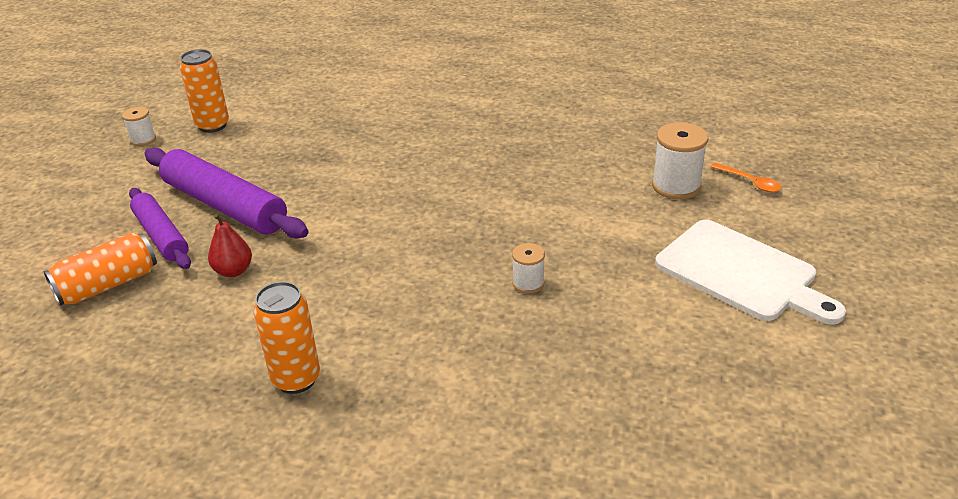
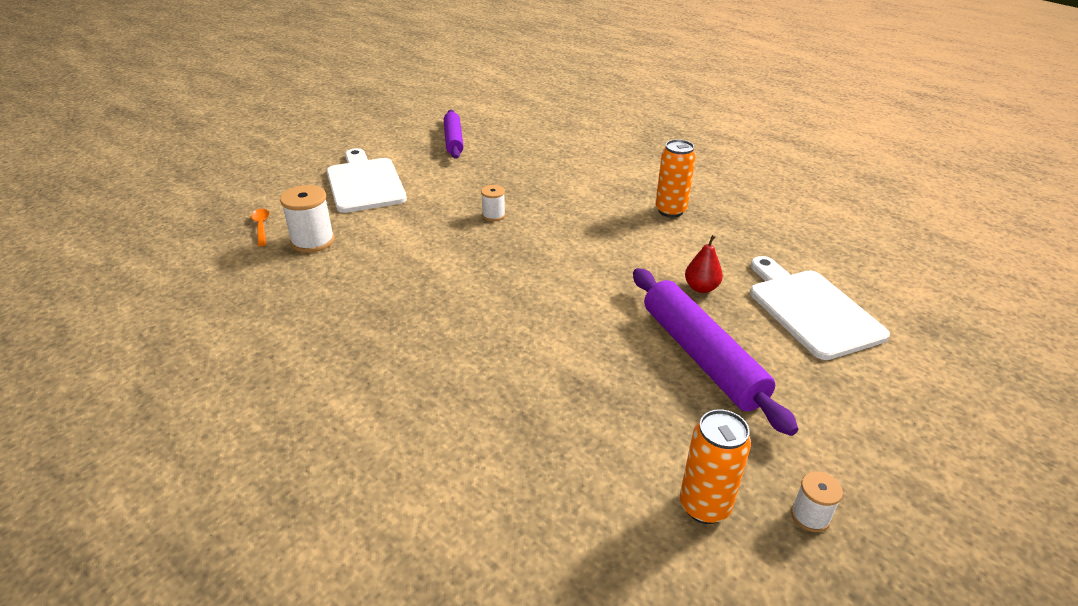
camera: 155 degrees left, 0 degrees up
orange can [44,232,157,306] -> white cutting board [750,256,890,360]
purple rolling pin [129,188,191,269] -> purple rolling pin moved to [444,110,464,159]

